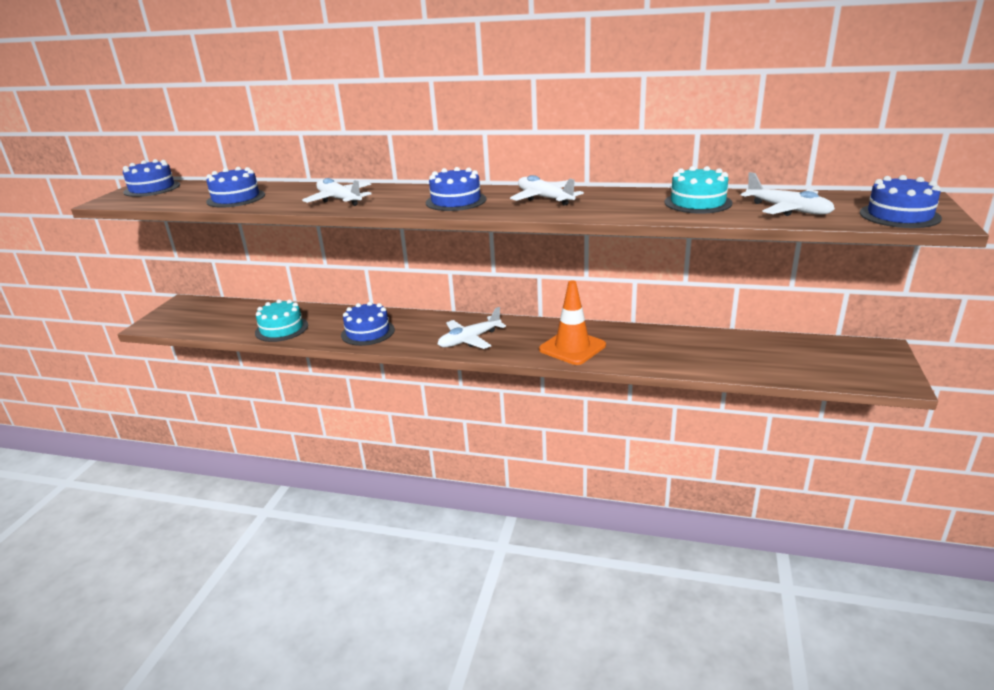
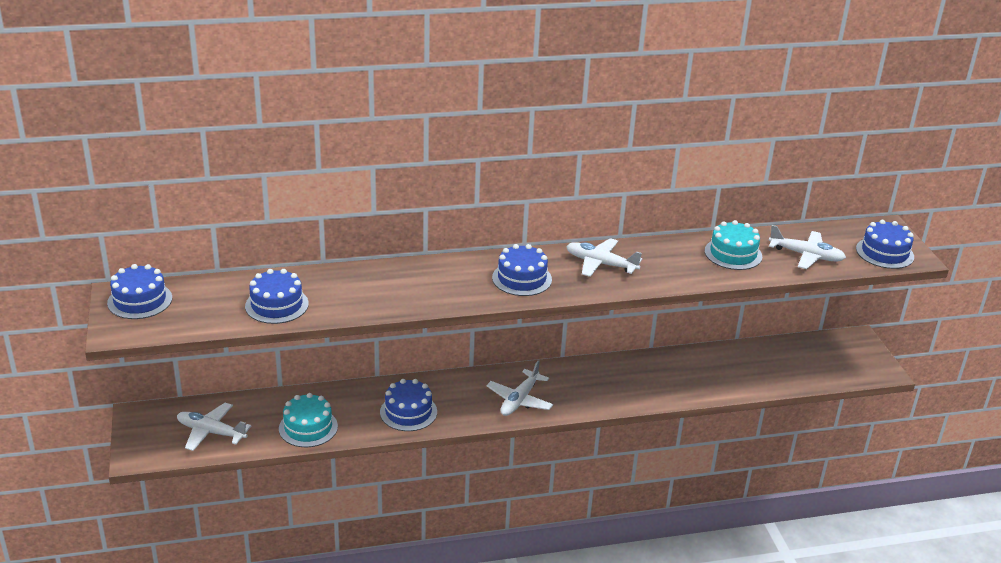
camera: 30 degrees left, 5 degrees up
white plane [302,178,372,206] -> white plane moved to [177,403,251,451]
orange traffic cone [539,280,606,365] -> none

